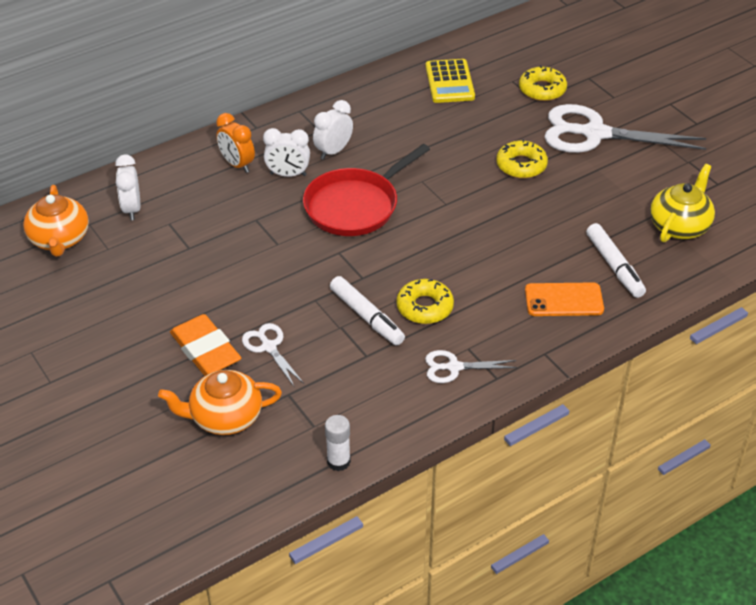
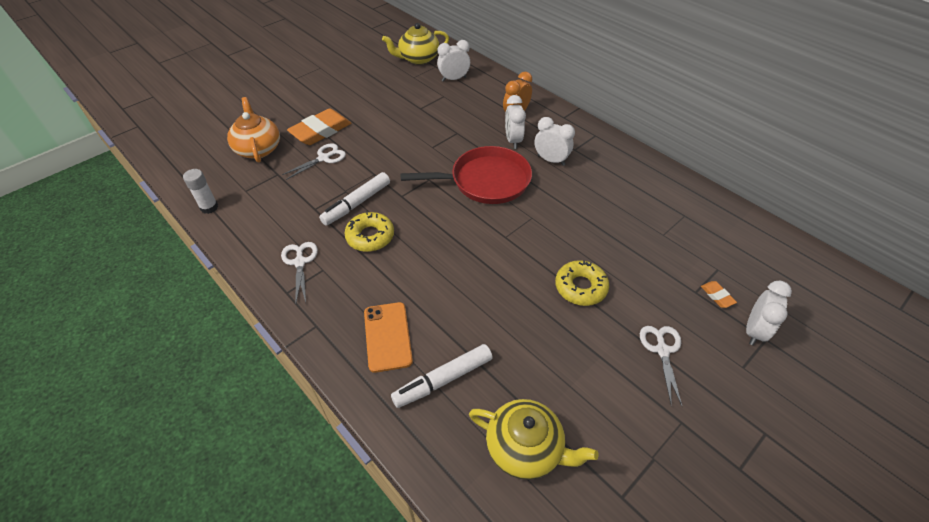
camera: 80 degrees right, 5 degrees up
orange teapot [23,185,89,257] -> yellow teapot [382,23,449,65]
red pan [303,144,430,236] -> red pan turned 135 degrees clockwise [400,146,532,204]
yellow calculator [426,59,475,103] -> none
yellow donut [519,65,567,101] -> orange eraser [701,281,737,308]
white scissors [544,104,706,153] -> white scissors [640,326,682,406], size x0.48
none -> white clock [746,280,792,345]

